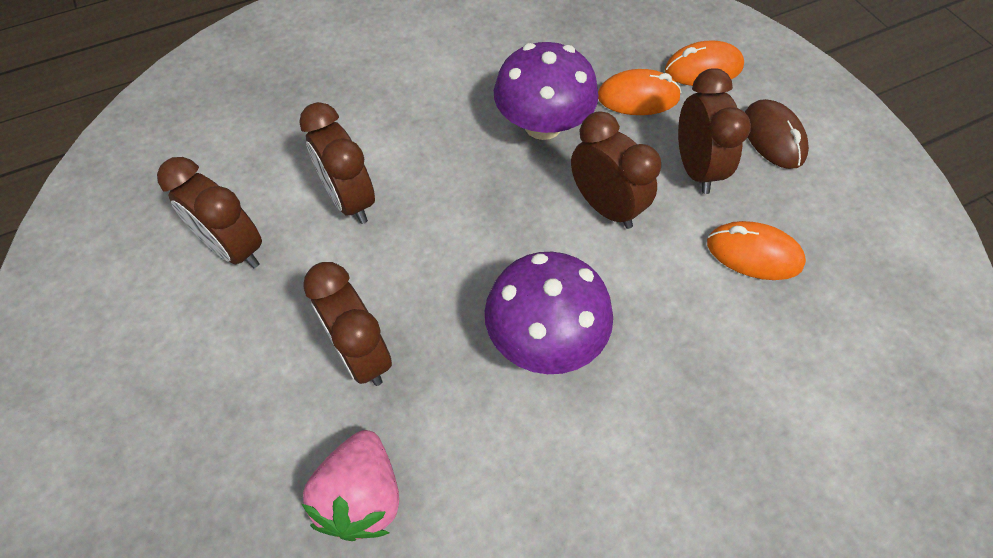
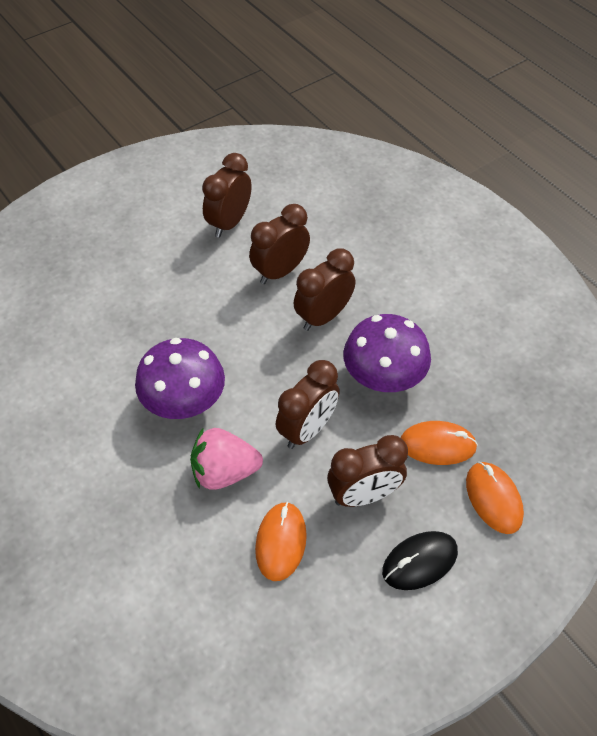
camera: 80 degrees right, 5 degrees down
pink strawberry [302,430,399,541] -> pink strawberry moved to [190,427,263,490]
brown clock [303,262,392,386] -> brown clock moved to [294,248,355,331]
orange mouse [598,69,682,115] -> orange mouse turned 75 degrees counterclockwise [401,421,478,465]
brown mouse [745,99,809,169] -> black mouse [382,531,458,590]

